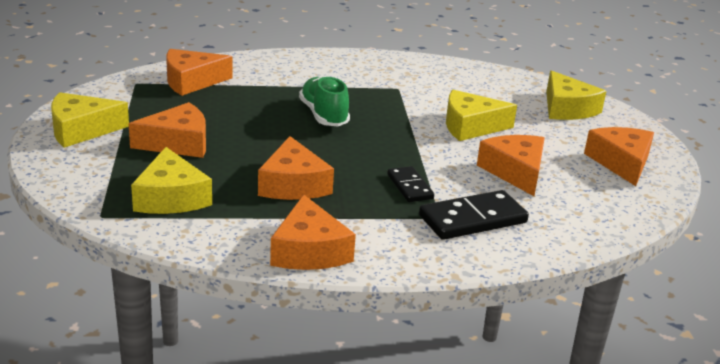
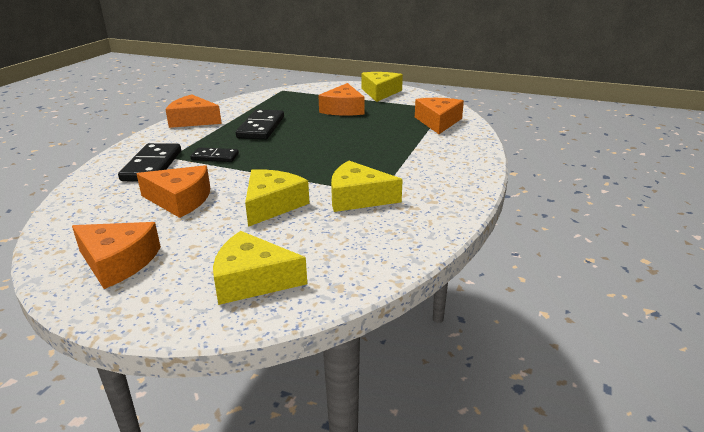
camera: 120 degrees right, 0 degrees up
yellow cheese [131,147,212,214] -> yellow cheese moved to [331,161,403,212]
orange cheese [258,136,334,200] -> black domino [236,109,284,140]
green shoe [299,76,350,126] -> none

